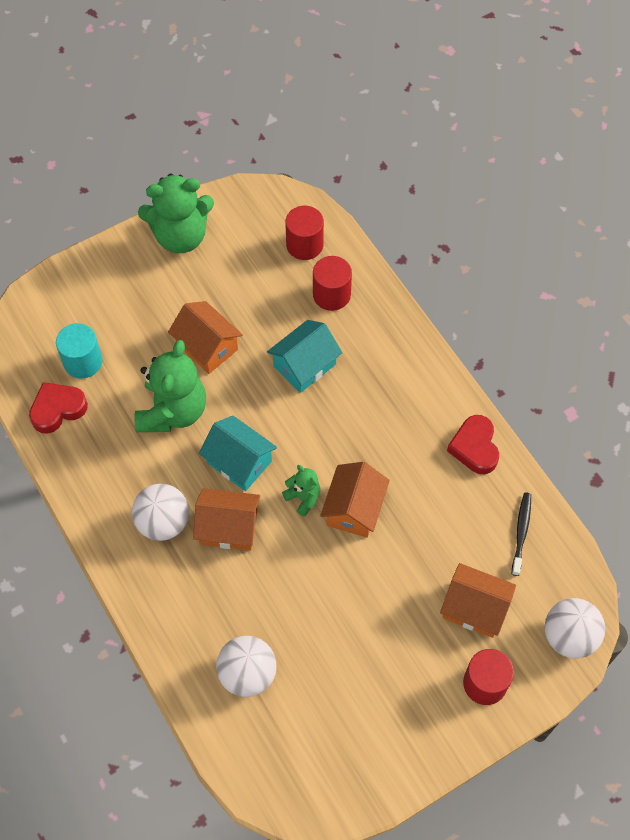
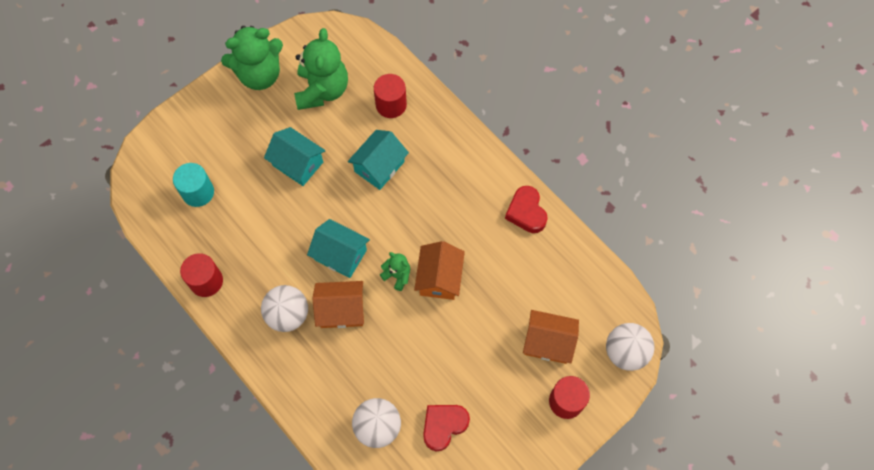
camera: 10 degrees left, 5 degrees up
red heart [29,382,88,434] -> red heart moved to [423,405,470,451]
green teddy bear [134,340,206,432] -> green teddy bear moved to [294,28,348,110]
orange house [168,301,243,374] -> turquoise house [264,127,326,186]
red cylinder [285,206,324,260] -> red cylinder moved to [180,253,223,297]
black toothbrush [512,493,531,576] -> none

